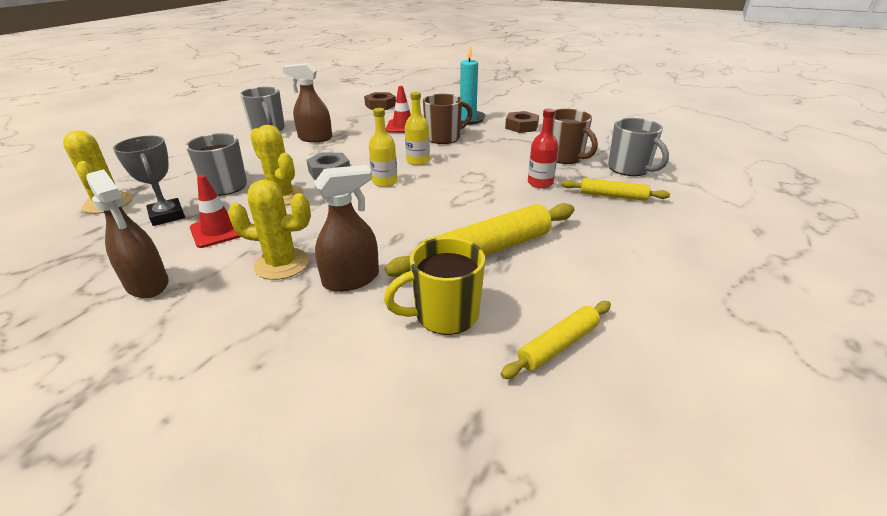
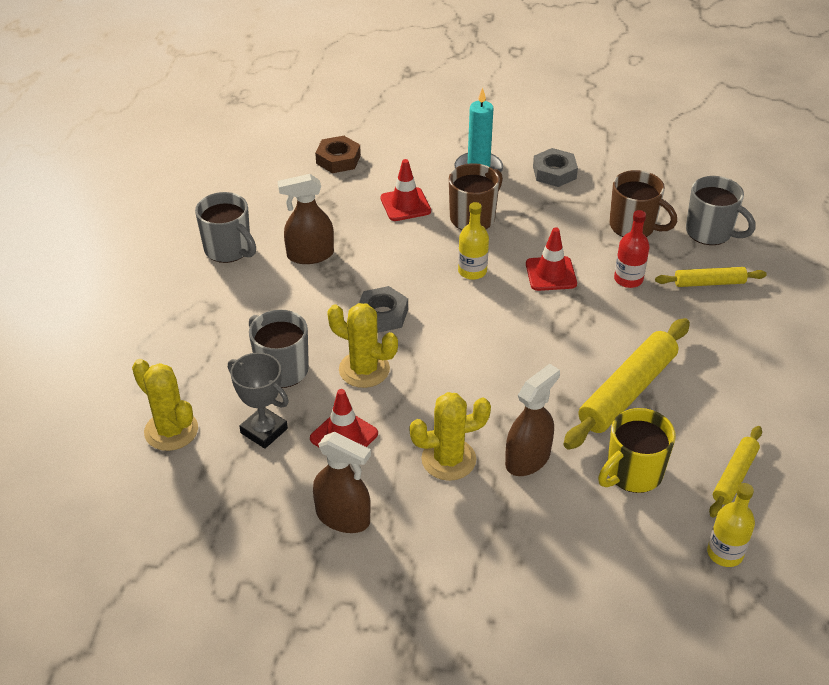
camera: 20 degrees left, 10 degrees up
yellow bottle [369,108,398,187] -> yellow bottle moved to [707,483,755,567]
brown nut [505,111,539,133] -> grey nut [533,148,578,187]
none -> red traffic cone [526,227,577,291]

